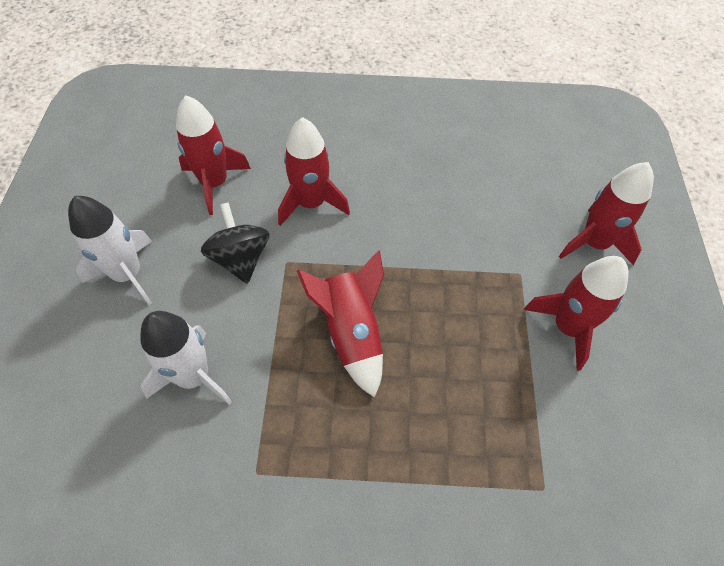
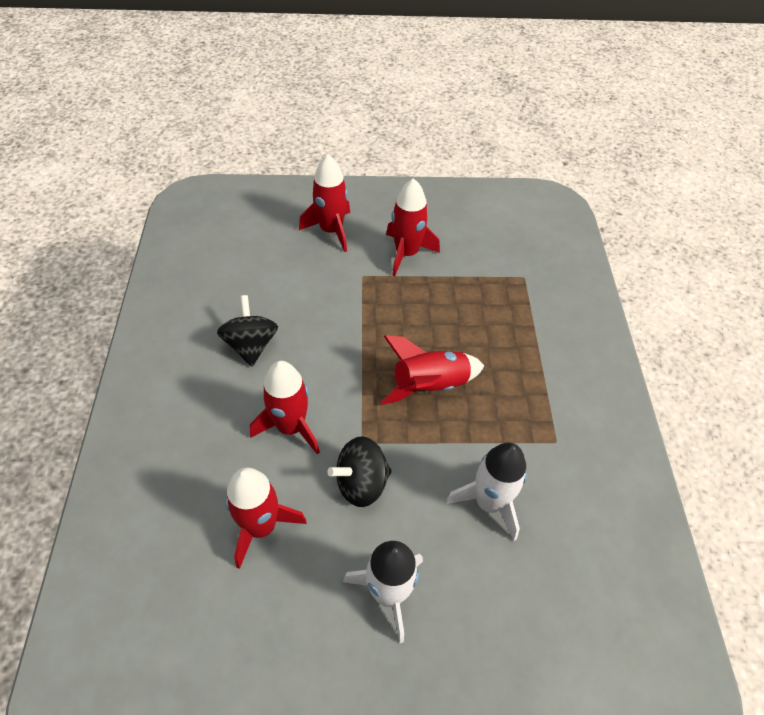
camera: 95 degrees left, 5 degrees down
none -> black spinning top [217,295,278,367]

